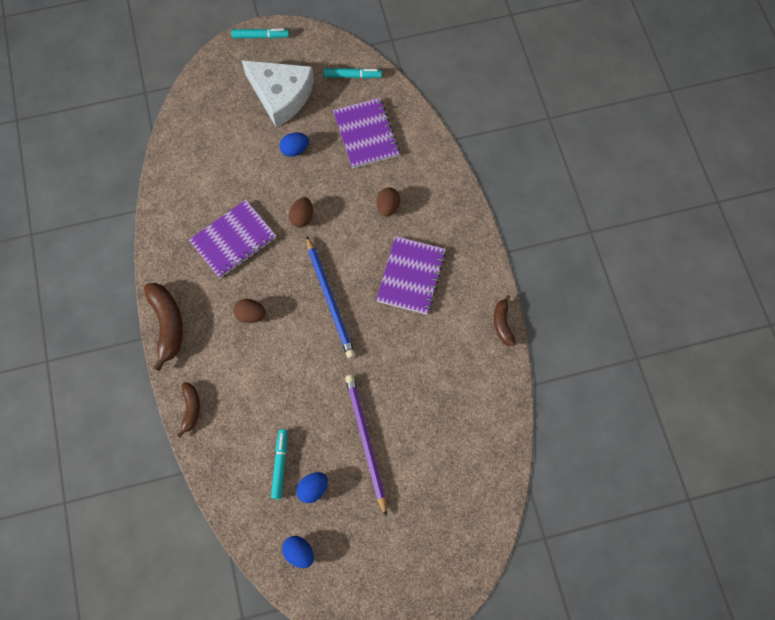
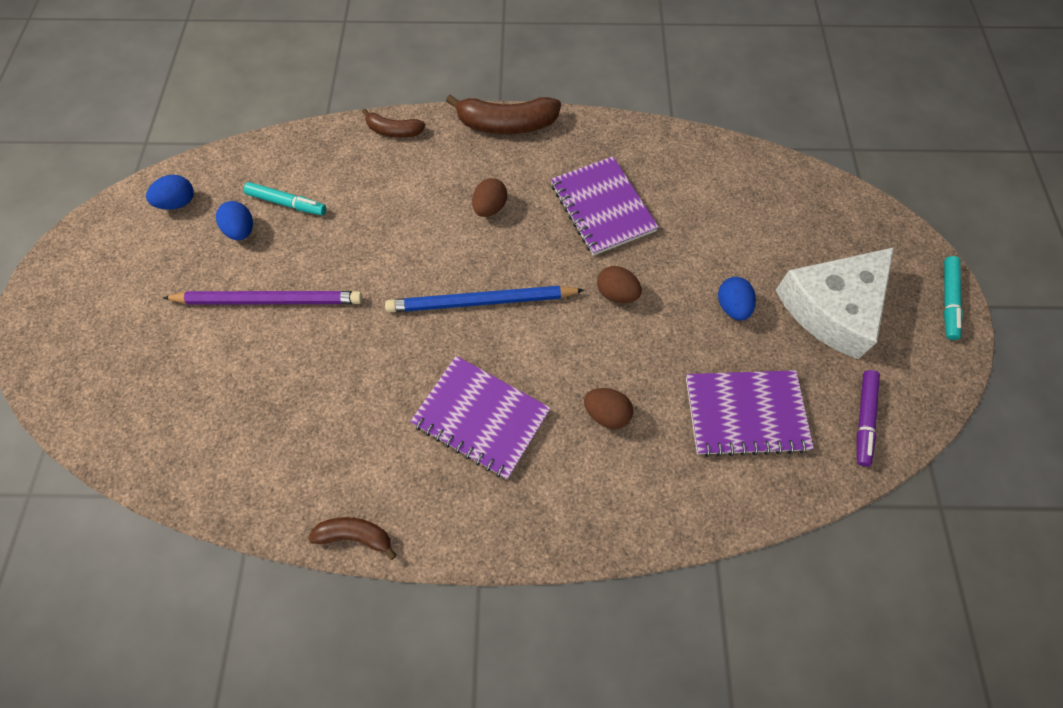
camera: 105 degrees right, 5 degrees down
turquoise marker [323,68,382,78] -> purple marker [857,370,880,467]

